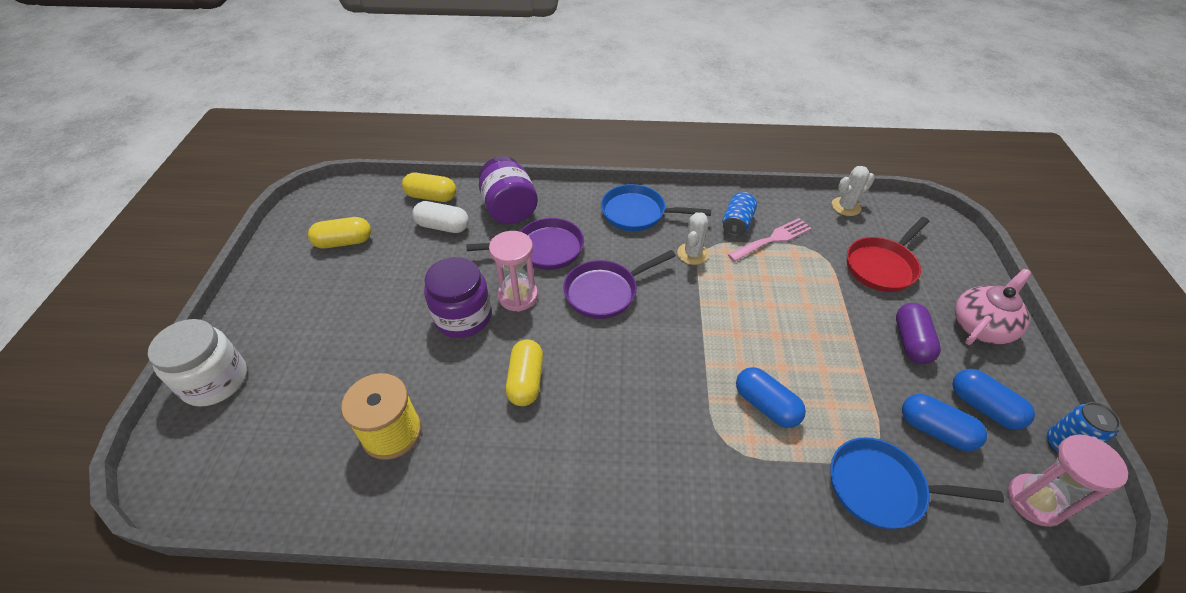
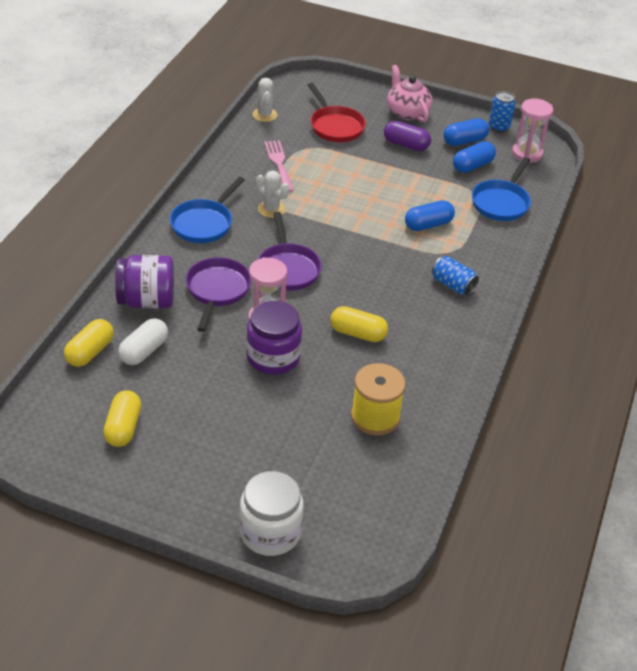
camera: 75 degrees left, 5 degrees down
blue can [722,192,757,236] -> blue can moved to [432,256,479,296]

